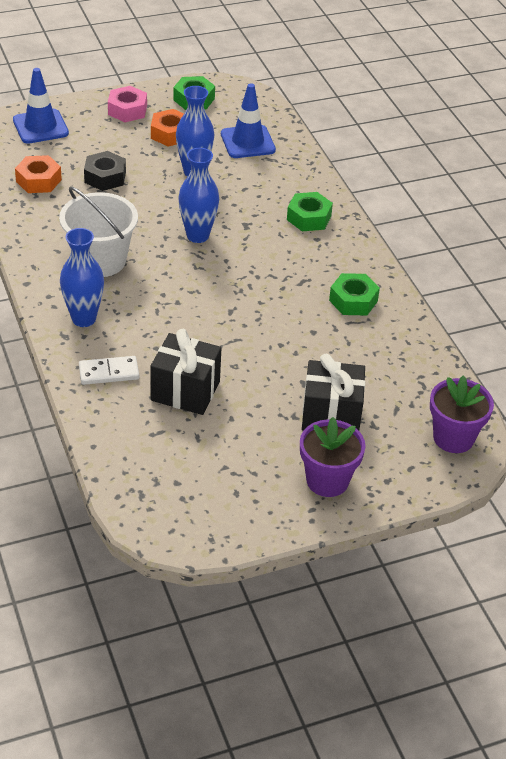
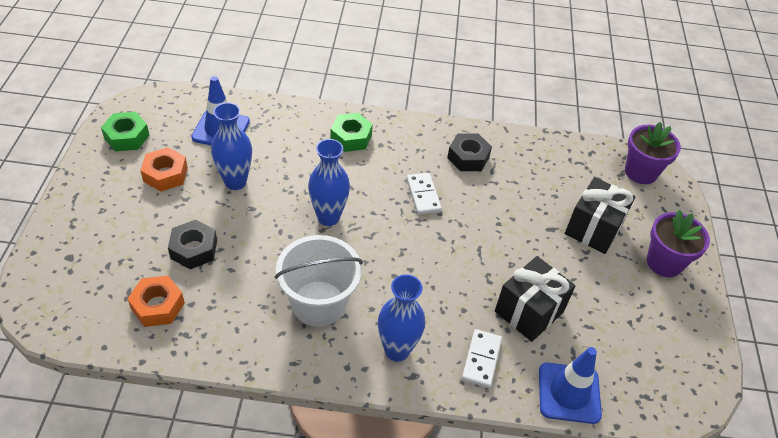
camera: 65 degrees left, 5 degrees up
blue traffic cone [13,68,69,144] -> blue traffic cone moved to [539,347,602,424]
pink nut [108,86,147,122] -> none
green nut [329,273,380,316] -> black nut [447,134,492,171]
none -> white domino [406,173,442,215]

